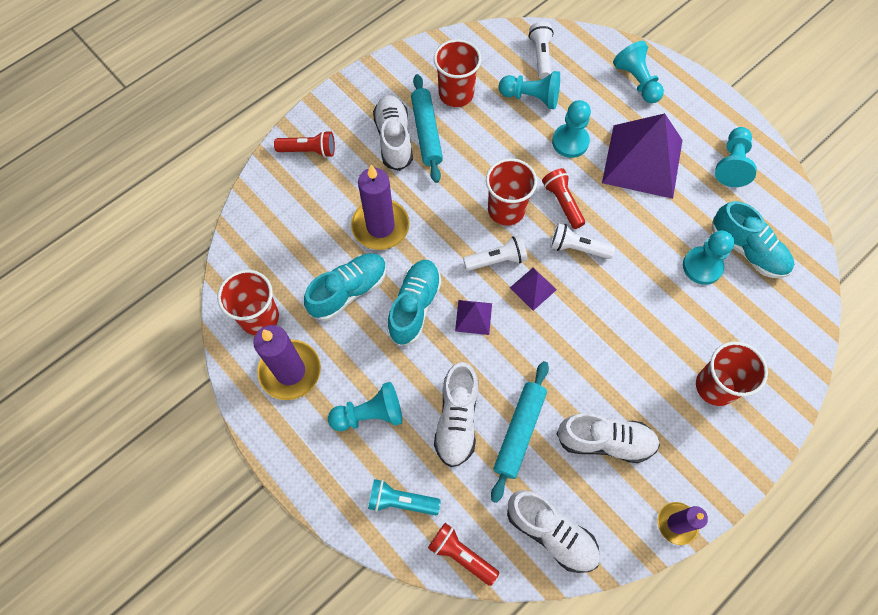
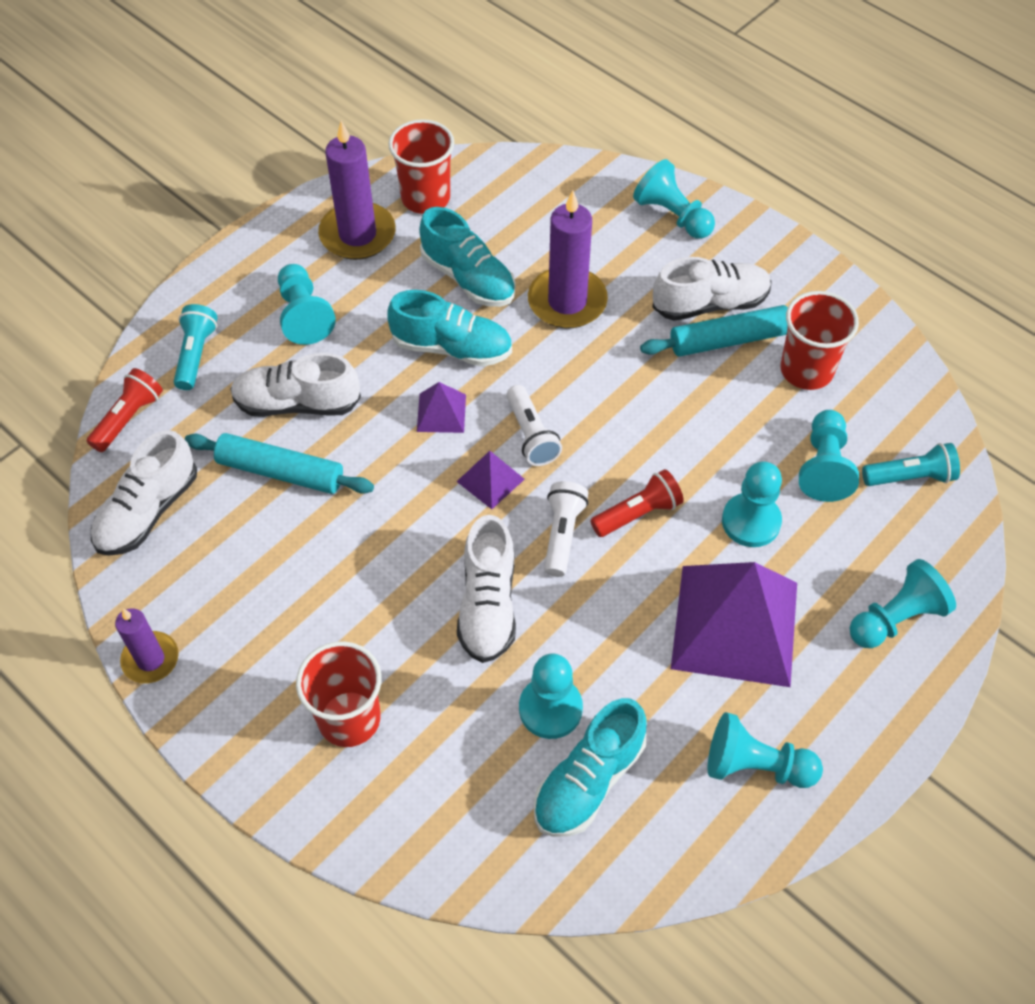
camera: 85 degrees right, 10 degrees down
red flashlight [274,131,335,158] -> turquoise pawn [633,159,715,239]
red cup [486,158,537,226] -> none
white flashlight [529,22,554,79] -> turquoise flashlight [862,443,960,486]
white shoe [557,413,660,463] -> white shoe moved to [457,515,516,663]

